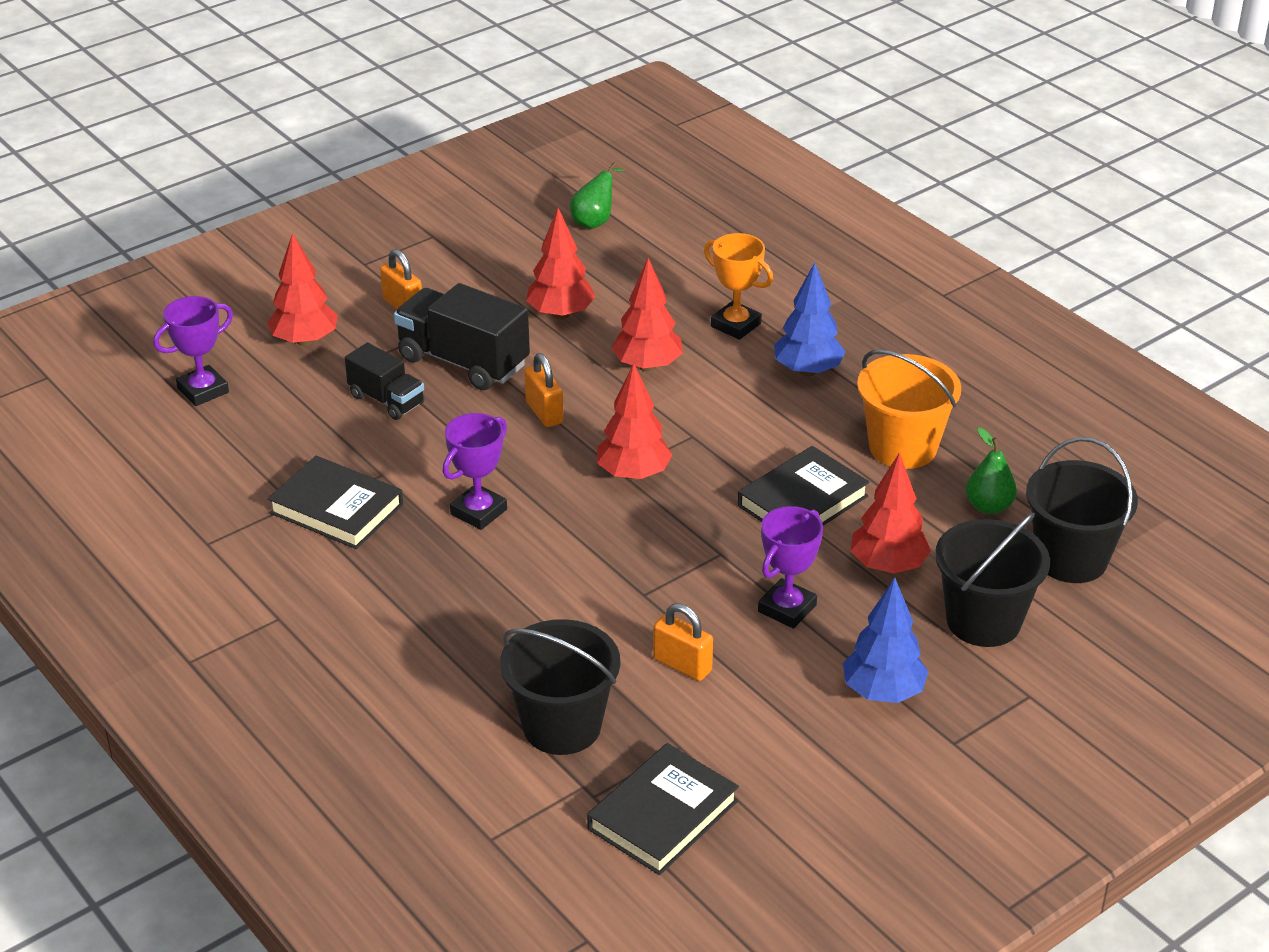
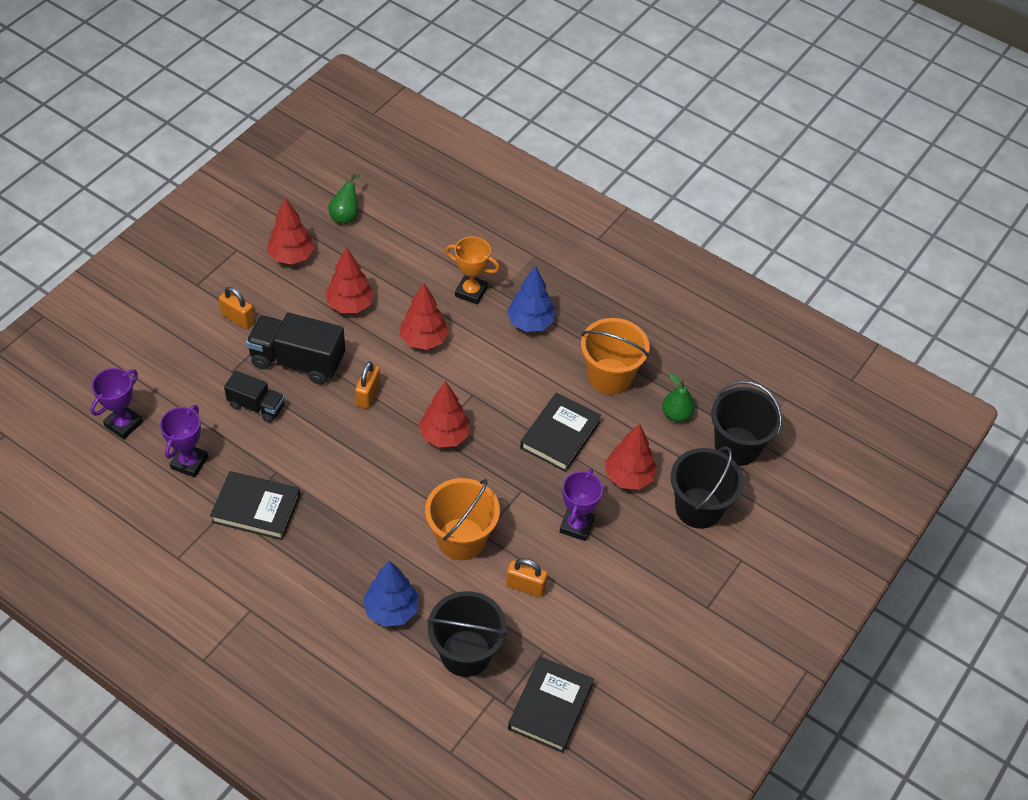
camera: 20 degrees left, 15 degrees up
red tree [267,233,338,346] -> red tree moved to [267,198,315,265]
purple trophy [443,413,507,530] -> purple trophy moved to [160,405,208,477]
orange padlock [525,353,563,427] -> orange padlock turned 60 degrees clockwise [355,362,380,409]
blue tree [843,577,929,703] -> blue tree moved to [363,560,419,627]
none -> orange bucket [425,478,500,560]

